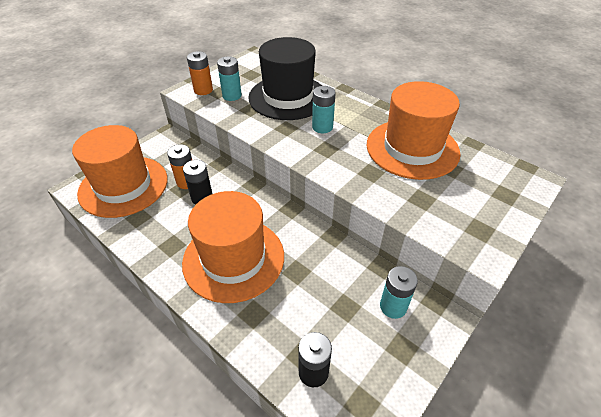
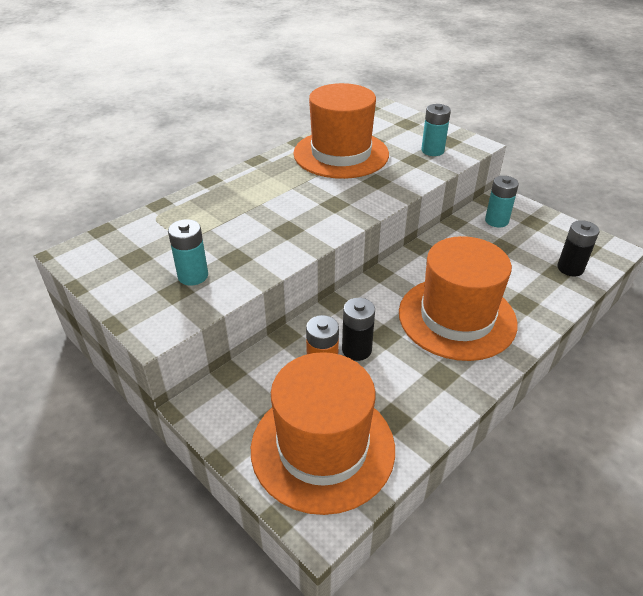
camera: 85 degrees left, 5 degrees down
orange battery [187,51,213,95] -> none
black hat [248,37,322,120] -> none
turquoise battery [312,86,336,133] -> turquoise battery moved to [421,104,451,156]

